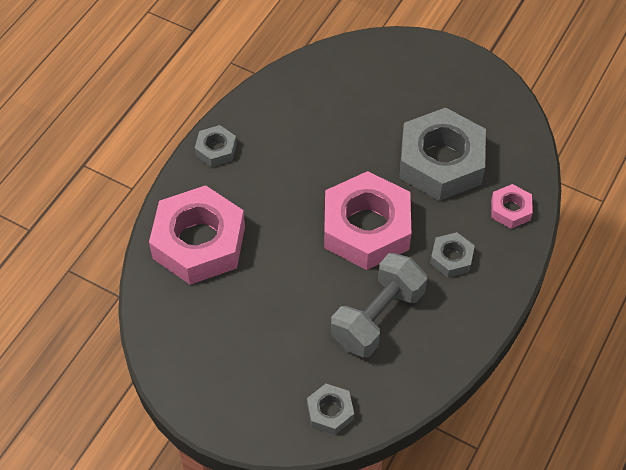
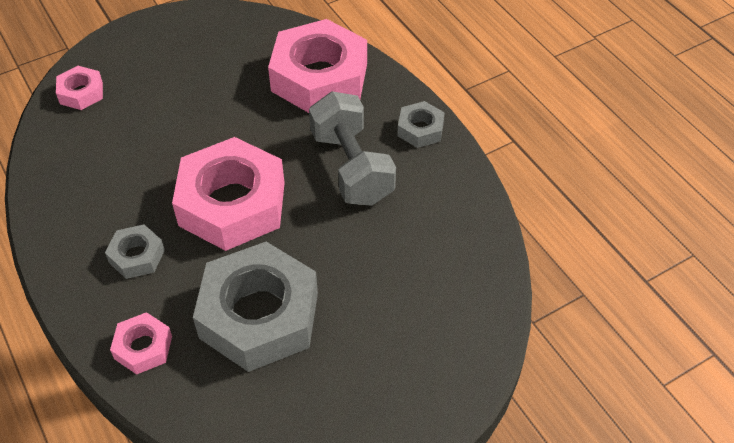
camera: 120 degrees right, 5 degrees down
grey nut [307,384,354,435] -> pink nut [56,66,103,110]
grey dumbbell [331,253,427,358] -> grey dumbbell moved to [309,91,396,206]

